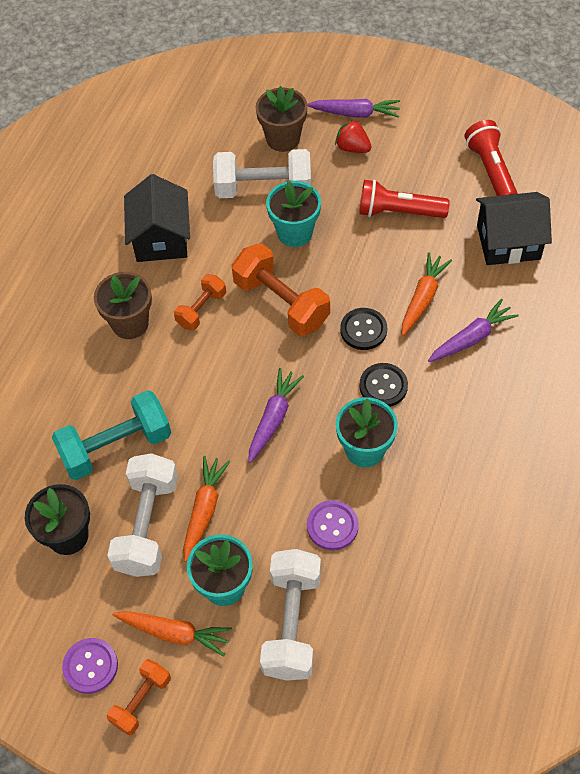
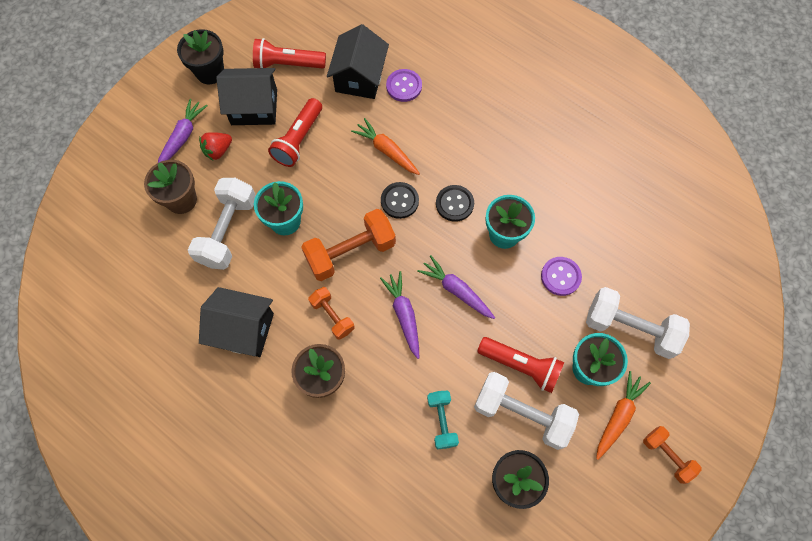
camera: 75 degrees left, 10 degrees up
turquoise dumbbell [52,390,171,480] -> turquoise dumbbell [427,390,459,449], size x0.57
purple button [62,638,118,694] -> purple button moved to [386,69,422,102]
orange carrot [183,456,230,562] -> red flashlight [477,337,564,393]
purple carrot [428,299,519,362] -> purple carrot moved to [380,271,419,359]
none -> black flower pot [177,29,224,84]
none -> black house [216,68,277,125]

